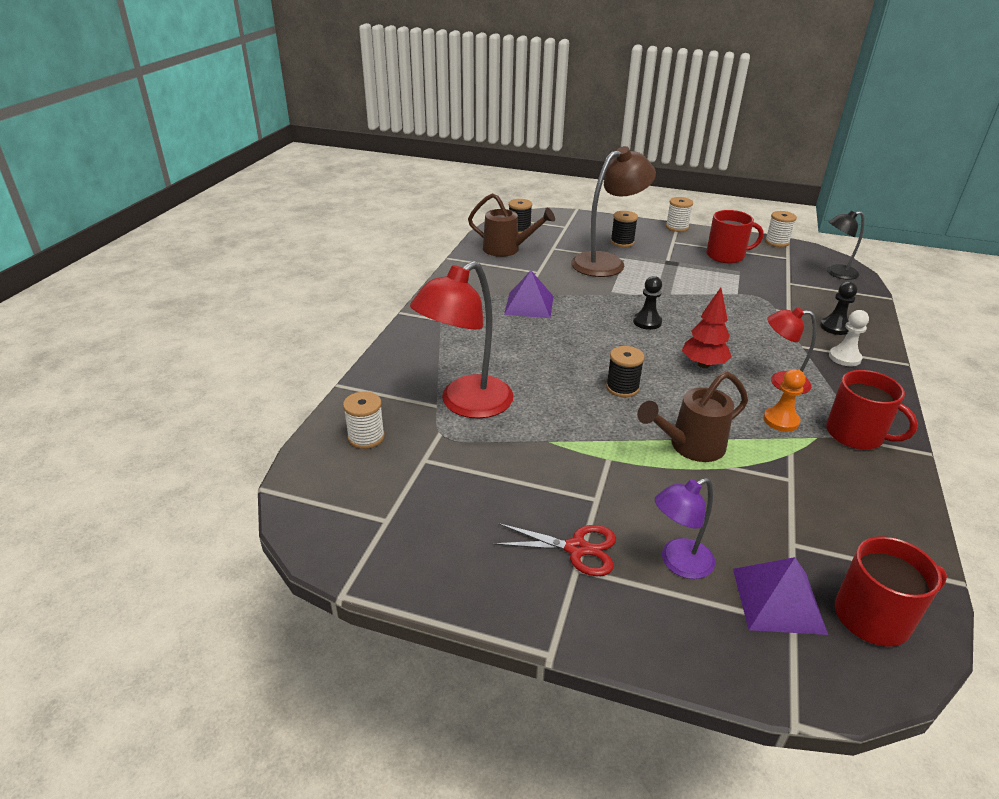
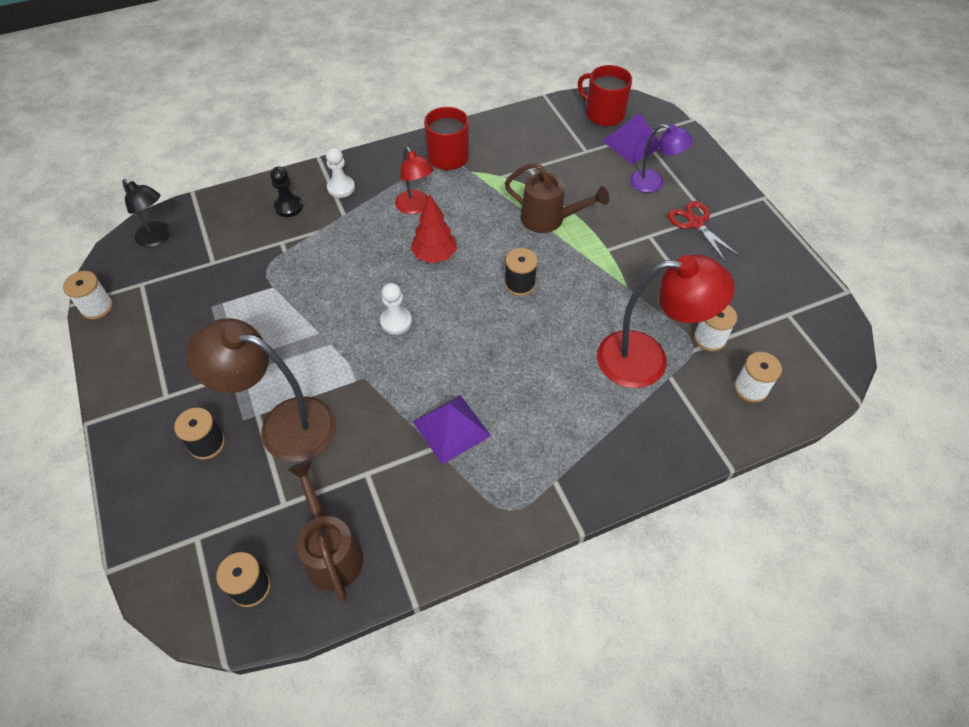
camera: 130 degrees left, 20 degrees up
black pawn [633,276,662,330] -> white pawn [380,283,412,335]
white spool [666,197,693,232] -> white spool moved to [694,305,737,352]
red mug [706,210,764,263] -> none
orange pawn [763,369,806,432] -> none

